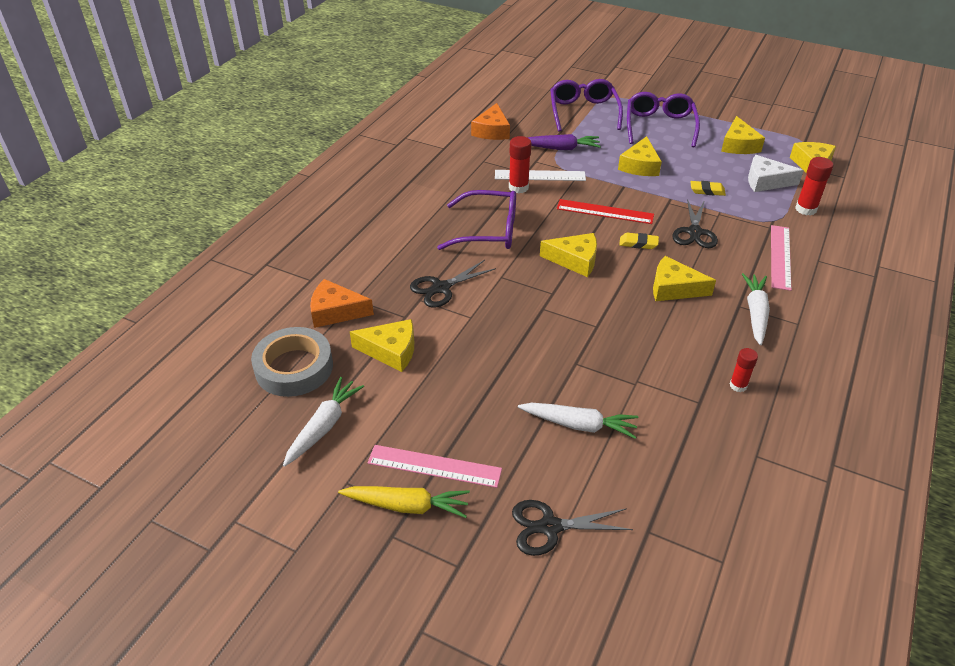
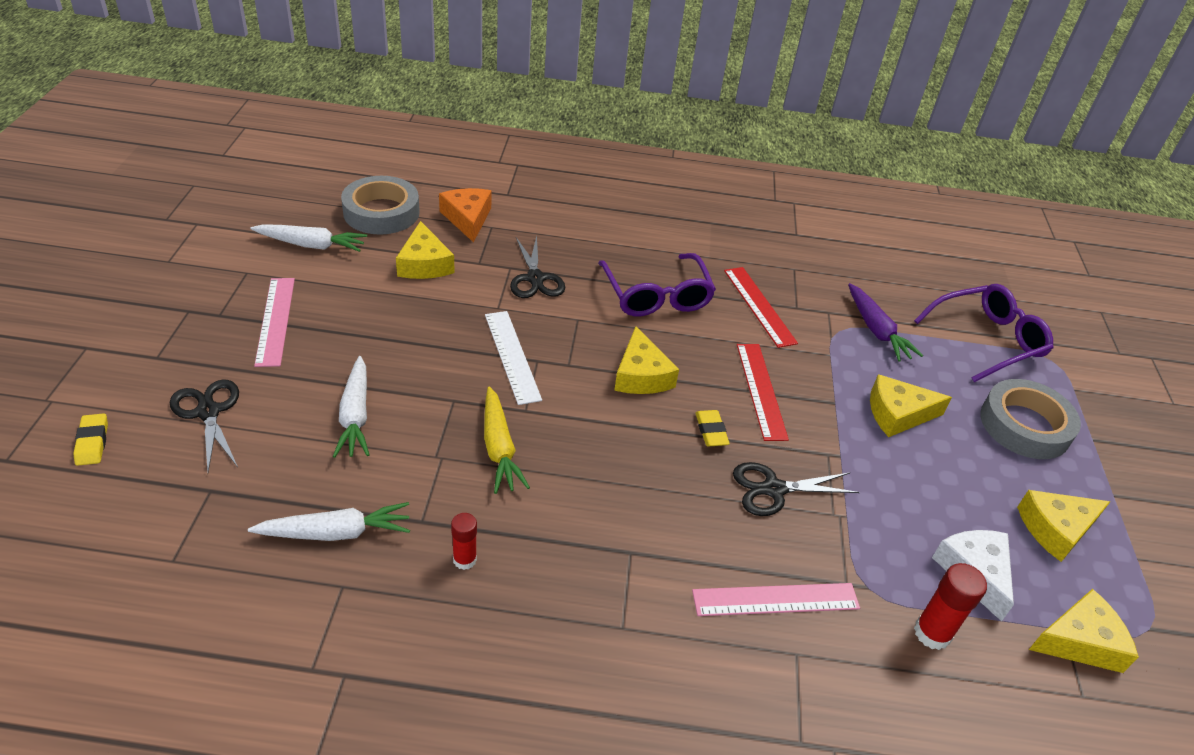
camera: 65 degrees right, 0 degrees up
yellow carrot [338,486,470,518] -> yellow carrot moved to [484,386,530,494]
black scissors [410,260,496,308] -> black scissors turned 135 degrees counterclockwise [510,236,565,298]
orange cheese [471,103,510,140] -> none
white ruler [495,170,586,181] -> white ruler moved to [485,311,542,405]
red glue stick [509,136,531,193] -> red ruler [724,267,798,348]
purple glasses [627,92,700,147] -> grey tape [980,379,1081,459]
yellow cheese [653,256,716,301] -> none
yellow eraser [690,181,726,196] -> yellow eraser moved to [73,413,108,466]
white carrot [742,273,770,345] -> white carrot moved to [248,502,410,541]

